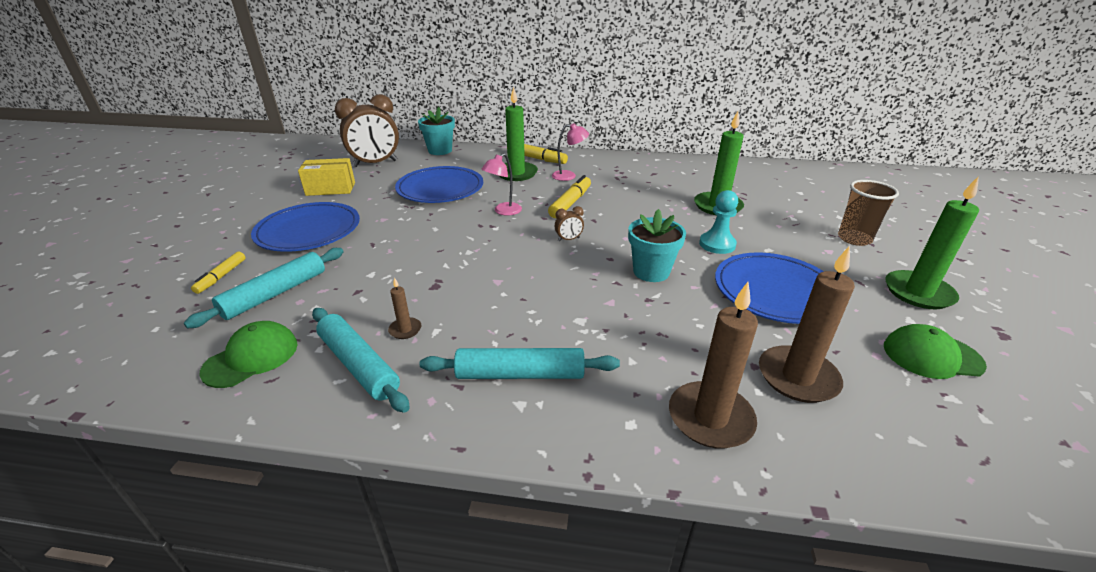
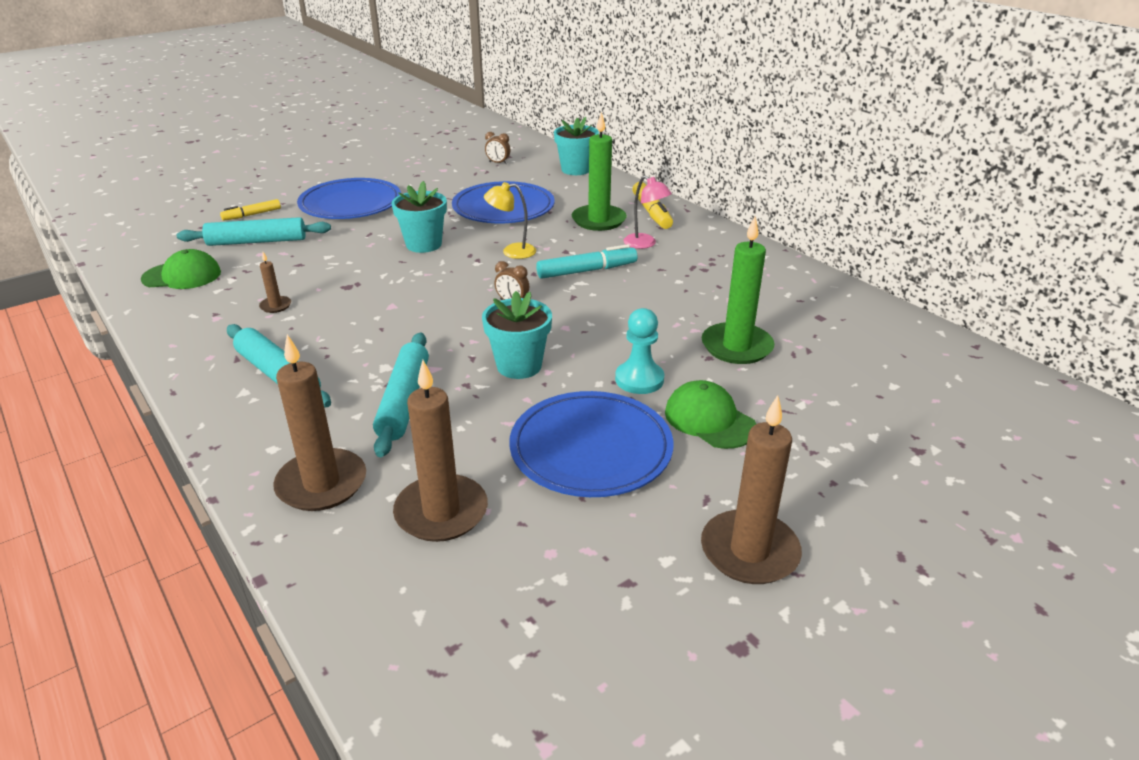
camera: 45 degrees right, 0 degrees up
yellow box [298,158,355,196] -> none
turquoise rolling pin [312,308,410,413] -> turquoise rolling pin moved to [373,332,429,457]
brown clock [335,94,399,167] -> brown clock [485,132,510,164], size x0.41
pink lamp [481,153,522,216] -> yellow lamp [484,182,536,259]
yellow marker [548,175,591,218] -> turquoise marker [536,244,637,279]
brown cup [838,180,899,246] -> none
green cap [884,324,987,379] -> green cap moved to [665,380,756,449]
green candle [885,176,979,309] -> brown candle [701,395,802,584]
none -> turquoise flower pot [392,181,447,253]

